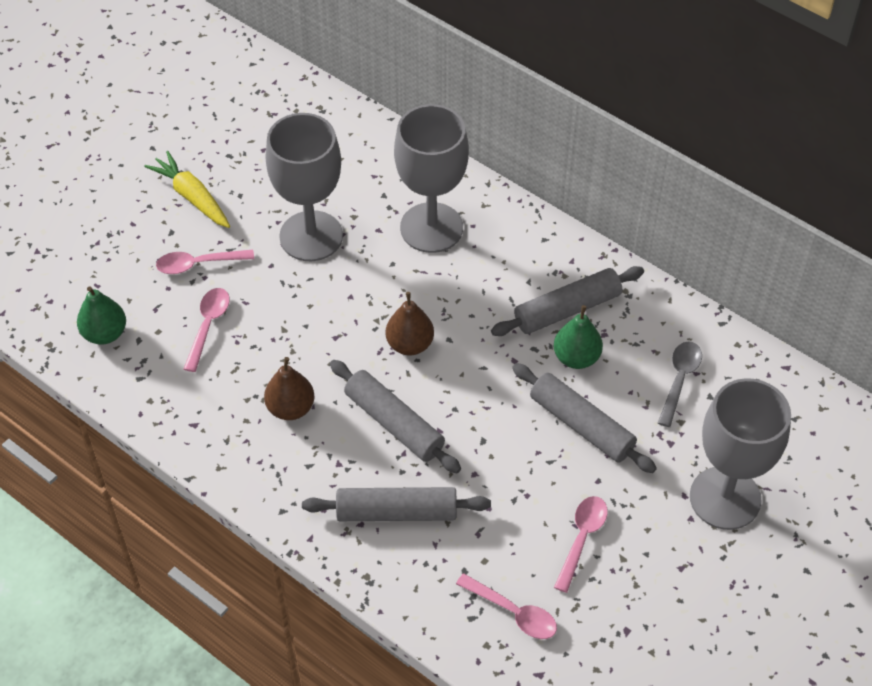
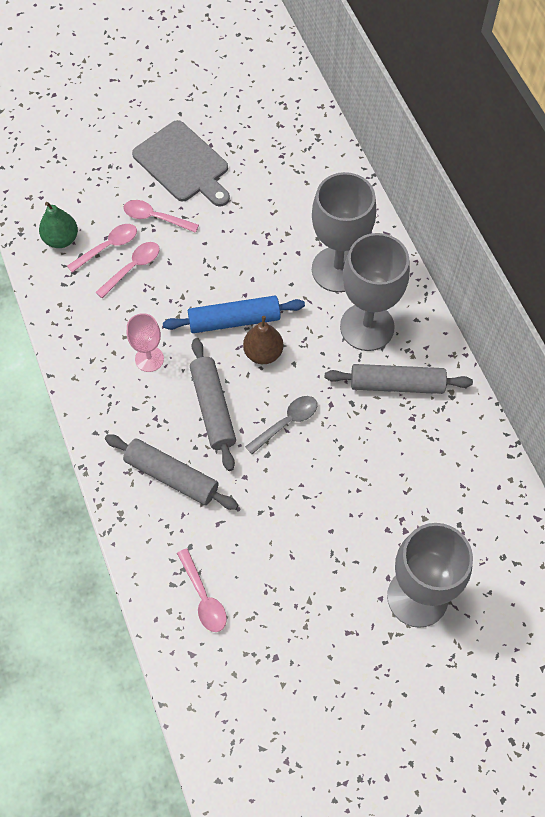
camera: 30 degrees right, 10 degrees up
yellow carrot [144,151,230,228] -> grey cutting board [132,120,230,207]
brown pear [264,357,314,420] -> pink goblet [127,313,164,372]
grey goblet [265,113,343,261] -> grey goblet moved to [340,233,410,351]
grey rolling pin [512,363,657,473] -> none
green pear [554,305,603,369] -> none
pink spoon [554,496,608,593] -> pink spoon moved to [67,224,137,273]
grey spoon [658,341,702,427] -> grey spoon moved to [245,396,317,454]
none -> blue rolling pin [163,296,305,333]

